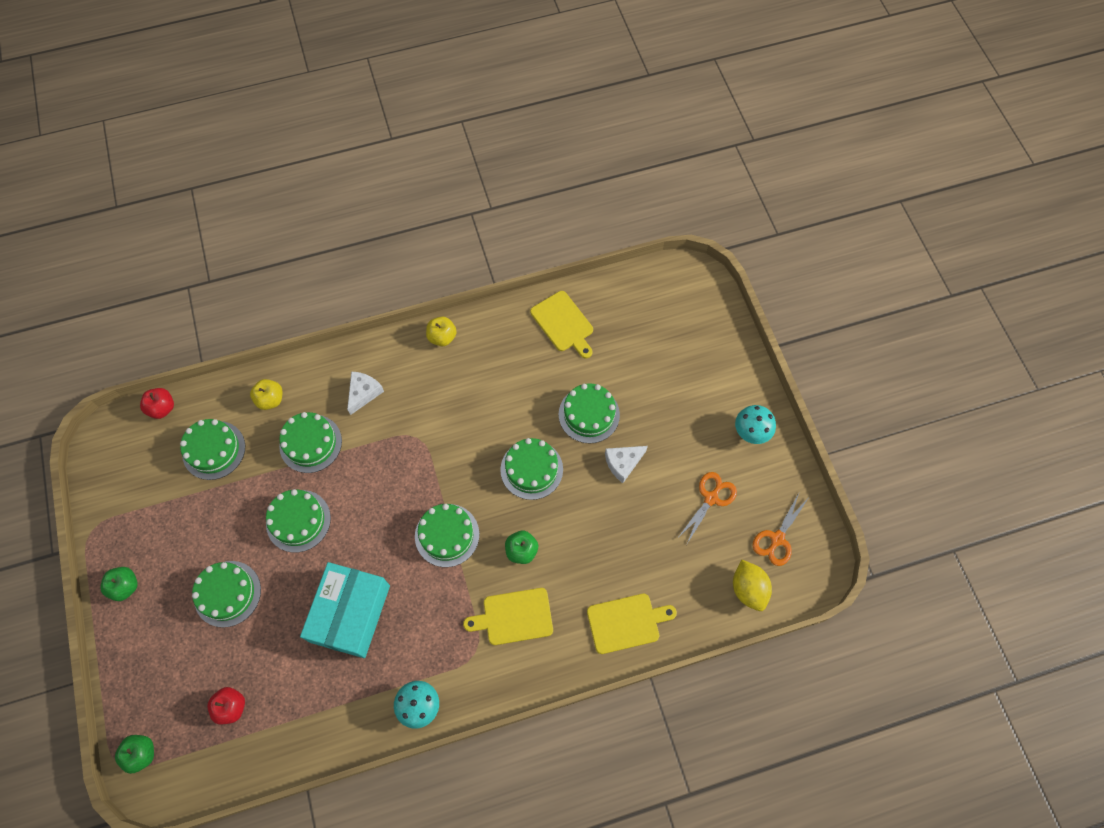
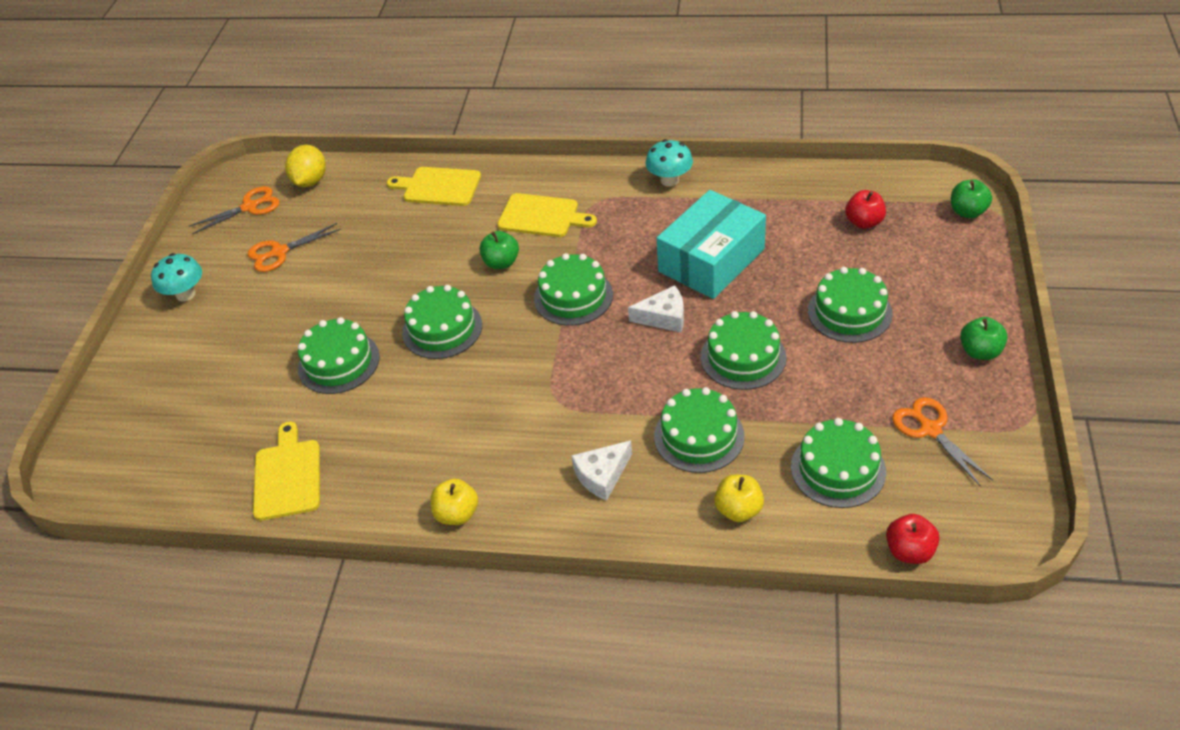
camera: 150 degrees left, 20 degrees down
white cheese [605,446,648,483] -> white cheese moved to [628,285,684,332]
none -> orange scissors [892,397,993,487]

